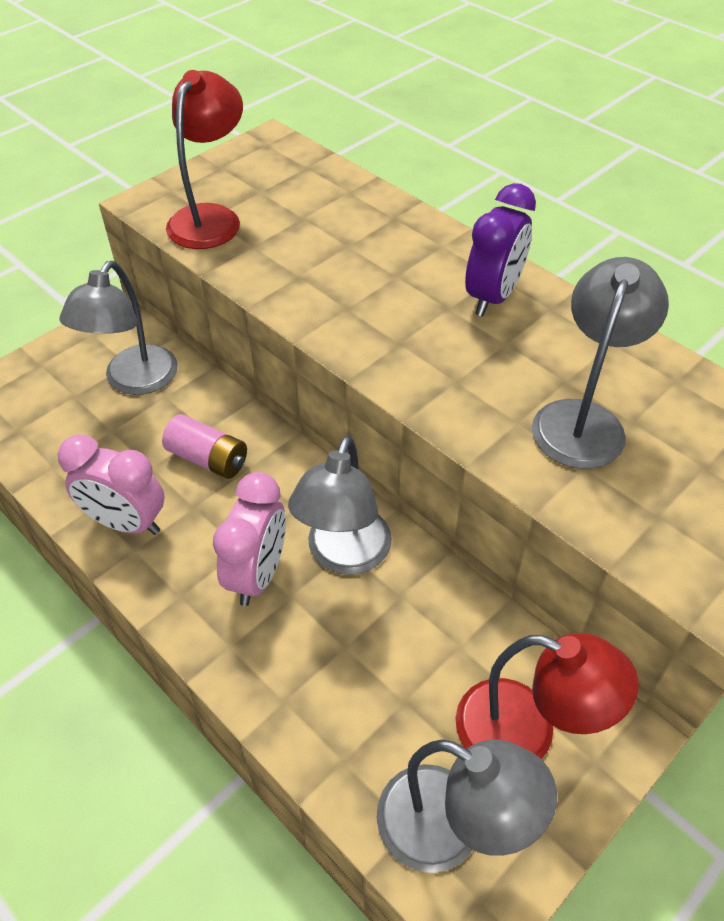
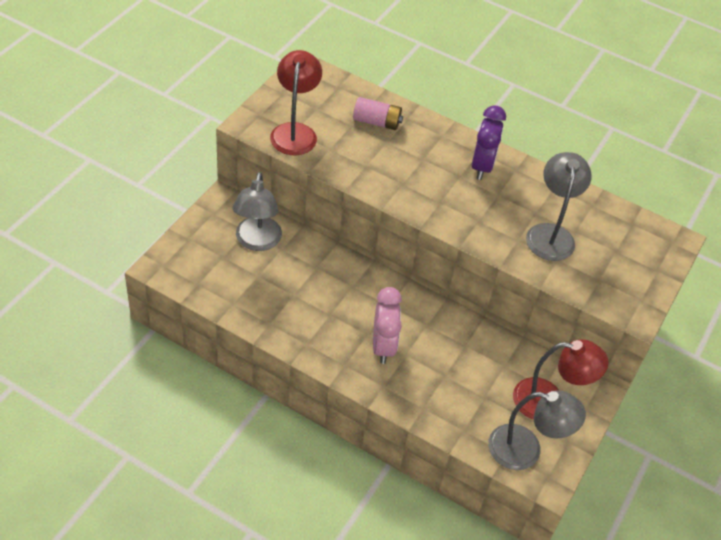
camera: 20 degrees left, 0 degrees up
pink clock [57,435,164,535] -> none
pink battery [162,414,247,479] -> pink battery moved to [353,97,403,130]
grey lamp [288,435,392,575] -> none

